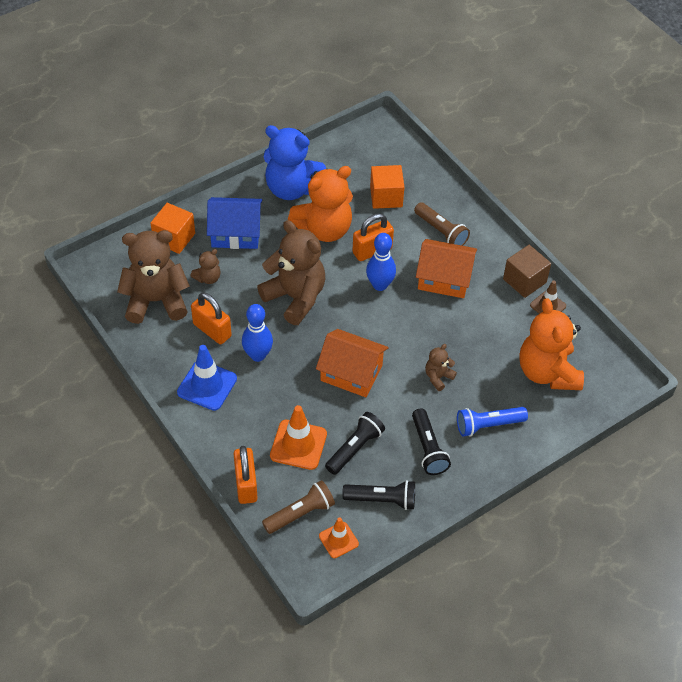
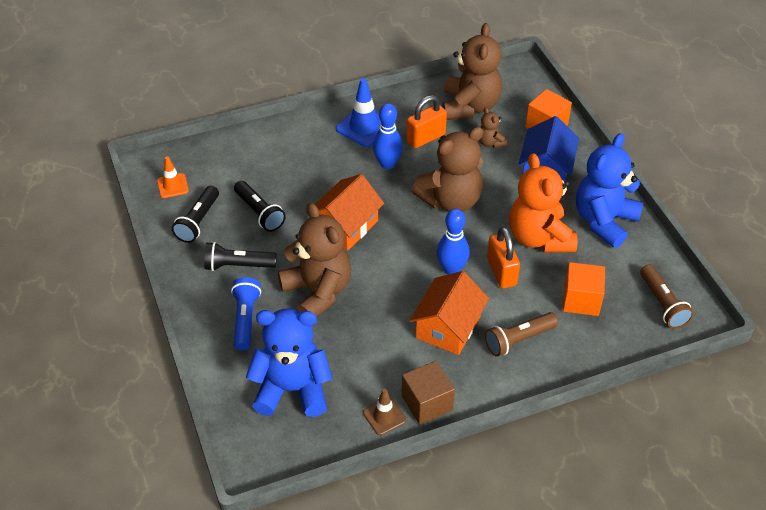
camera: 105 degrees right, 5 degrees down
orange padlock [233,446,257,504] -> none
brown flashlight [262,480,335,534] -> brown flashlight moved to [640,265,694,329]
orange traffic cone [270,405,327,470] -> none
brown teddy bear [425,344,457,391] -> brown teddy bear [278,203,351,317], size x2.20
orange teddy bear [519,298,584,390] -> blue teddy bear [246,308,332,417]

